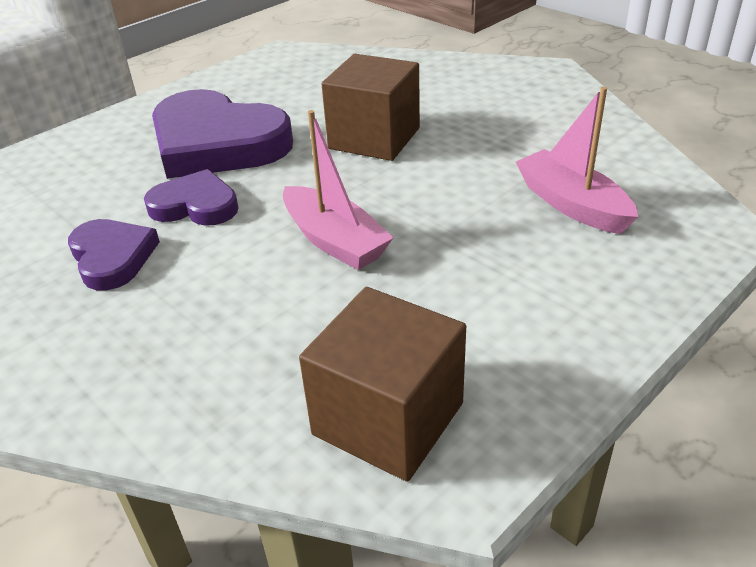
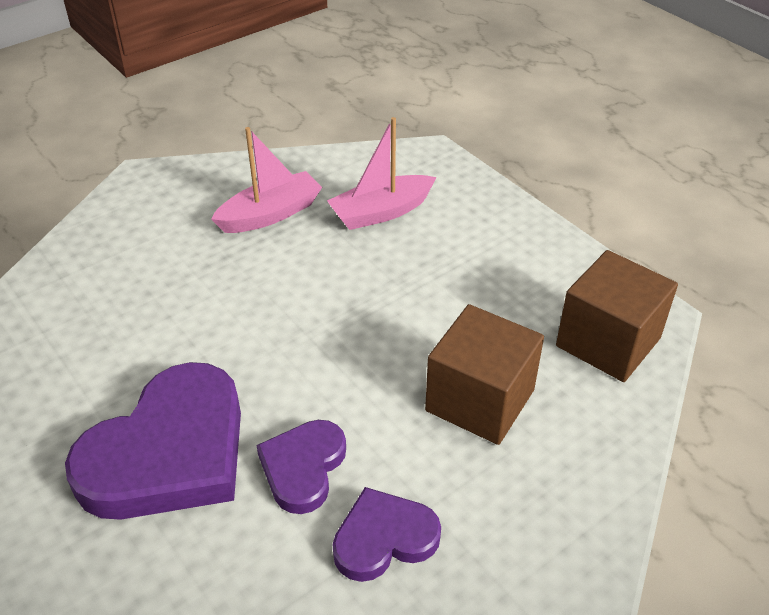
camera: 85 degrees left, 5 degrees up
pink boat [283,110,394,270] -> pink boat moved to [211,127,322,233]
brown cube [322,54,420,161] -> brown cube moved to [425,304,544,445]

